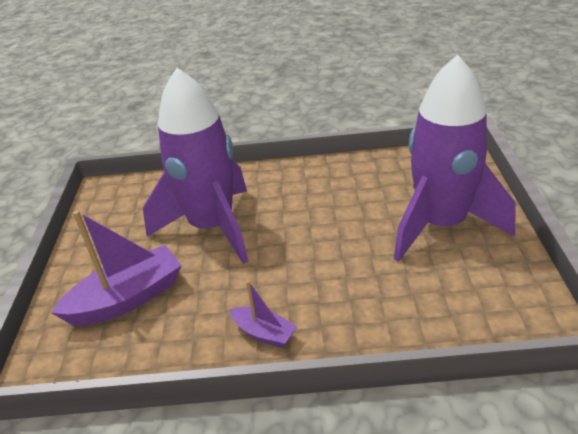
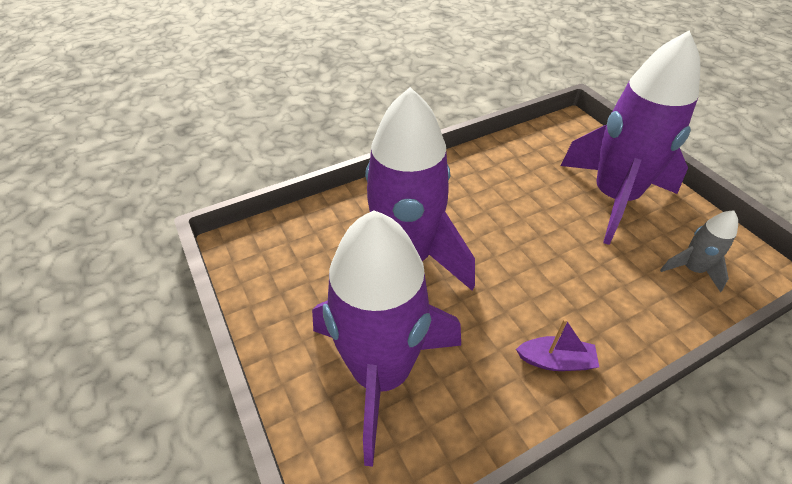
camera: 30 degrees left, 10 degrees up
purple boat [51,210,182,326] -> purple rocket [312,210,461,467]
none -> grey rocket [660,210,738,292]

